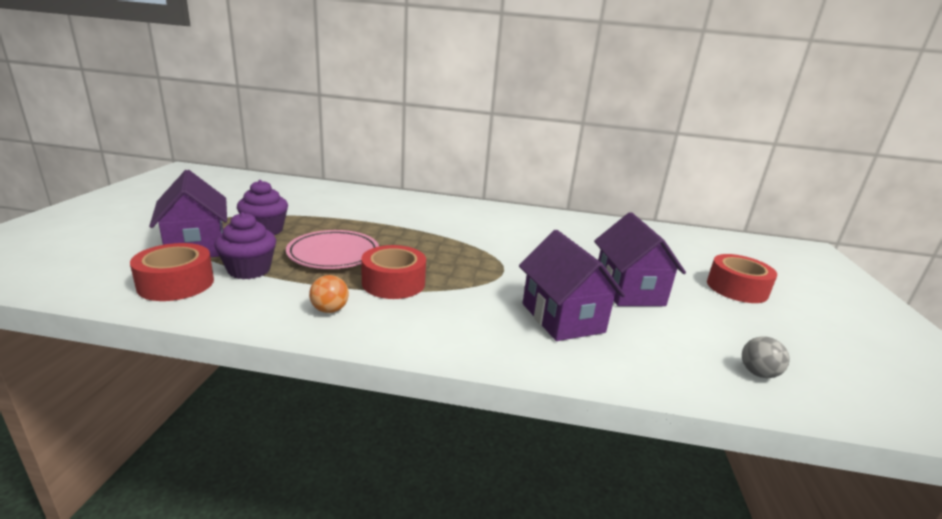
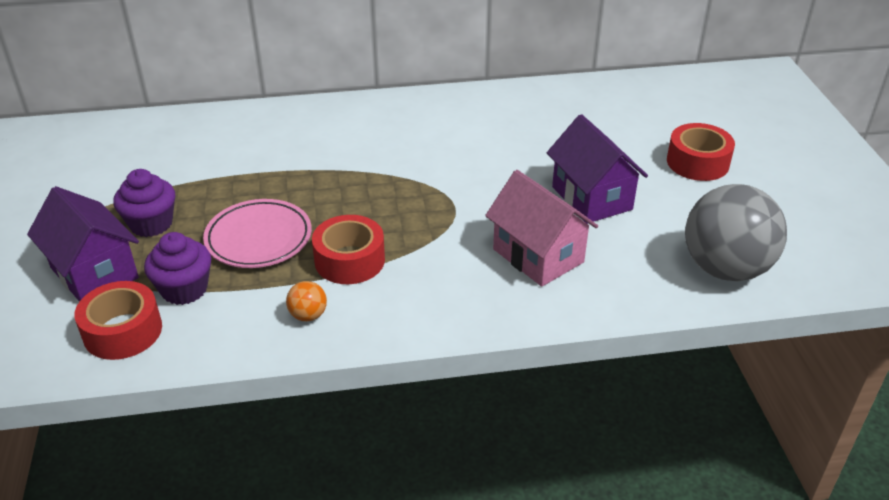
camera: 15 degrees left, 15 degrees up
purple house [519,230,625,341] -> pink house [485,170,598,287]
grey ball [742,336,789,378] -> grey ball [685,184,787,281], size x2.49

